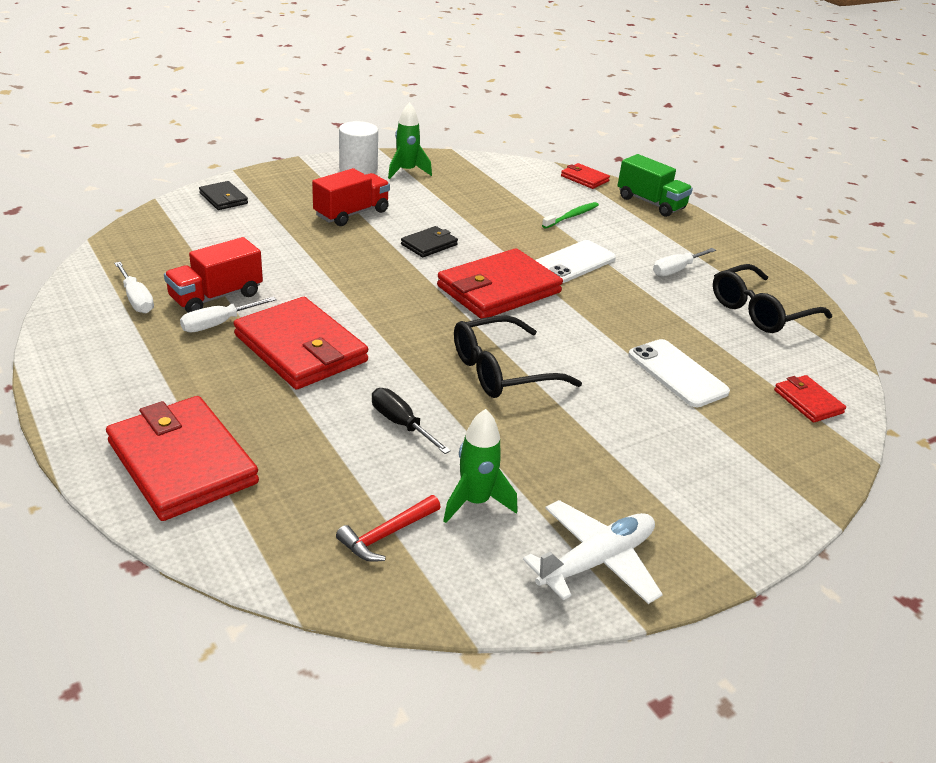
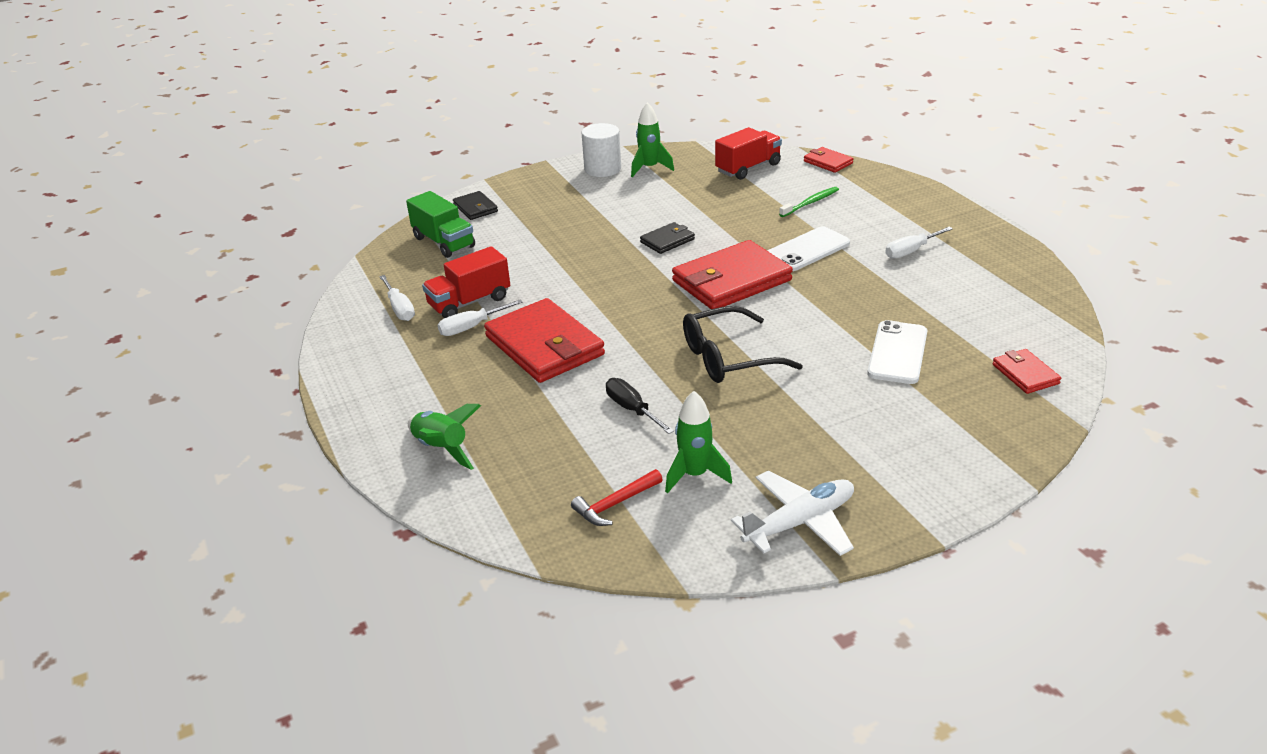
camera: 10 degrees right, 0 degrees up
red wallet [106,396,259,521] -> green rocket [408,404,481,470]
red truck [312,168,390,226] -> red truck moved to [715,127,782,180]
green truck [618,154,693,217] -> green truck moved to [406,191,475,258]
white phone [628,339,730,407] -> white phone turned 45 degrees clockwise [867,320,927,384]
black glasses [713,264,832,333] -> none

